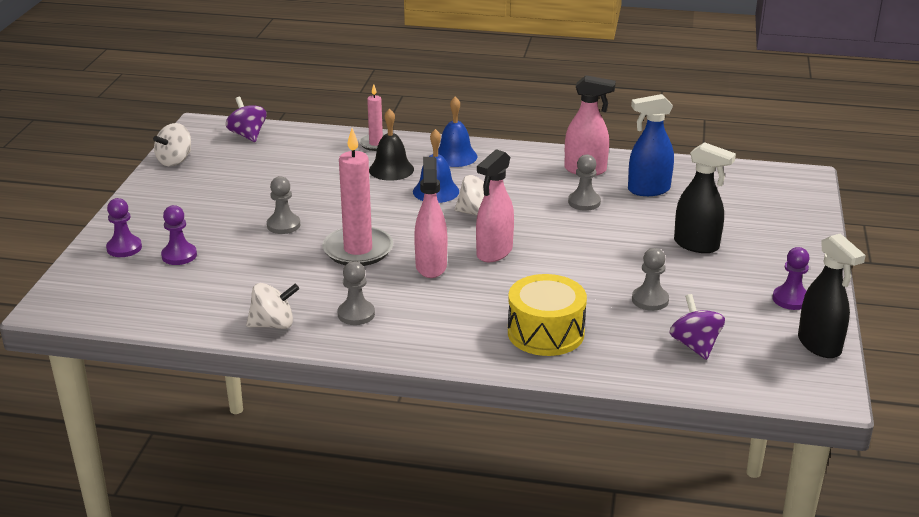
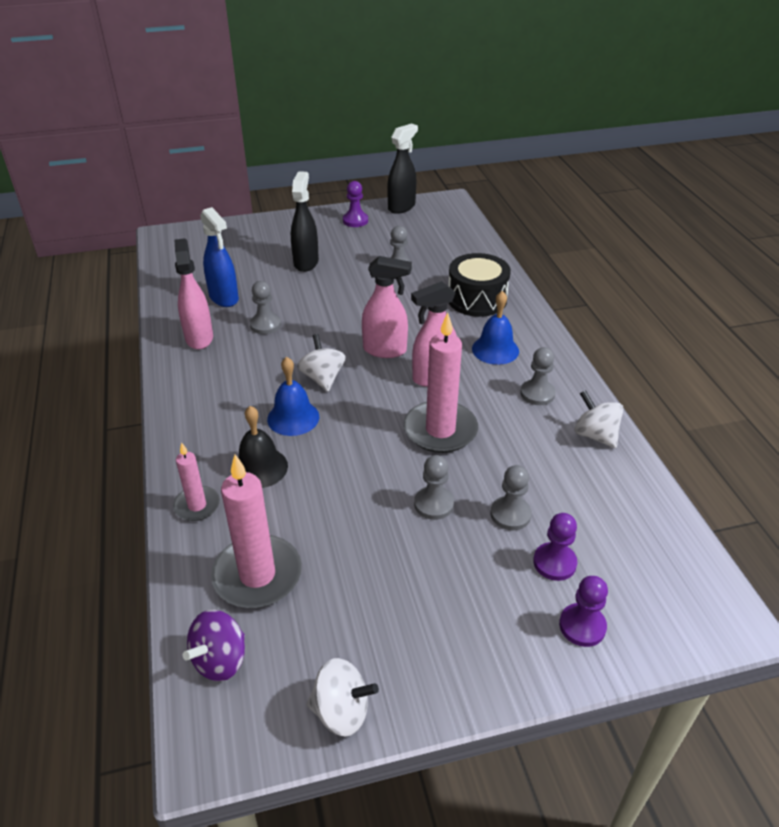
camera: 115 degrees left, 10 degrees up
blue bell [438,96,477,167] -> blue bell moved to [472,291,519,365]
yellow drum [508,274,587,356] -> black drum [448,253,511,317]
purple spinning top [670,294,725,360] -> none
none -> pink candle [211,454,302,608]
none -> grey pawn [491,465,532,530]

